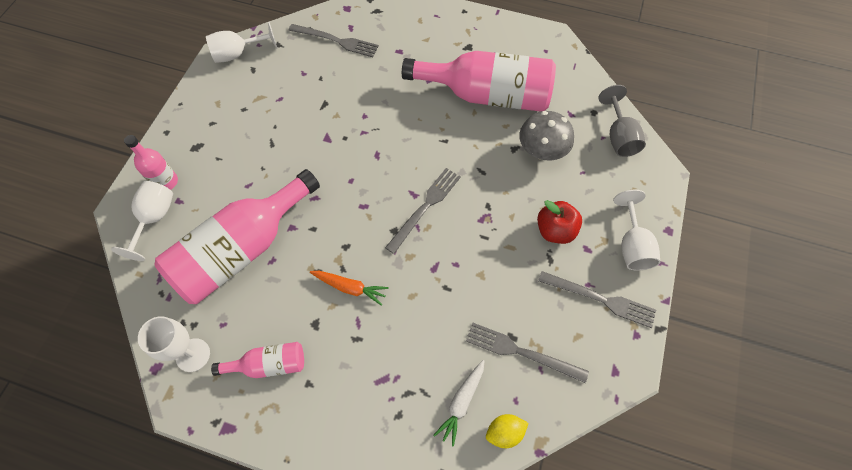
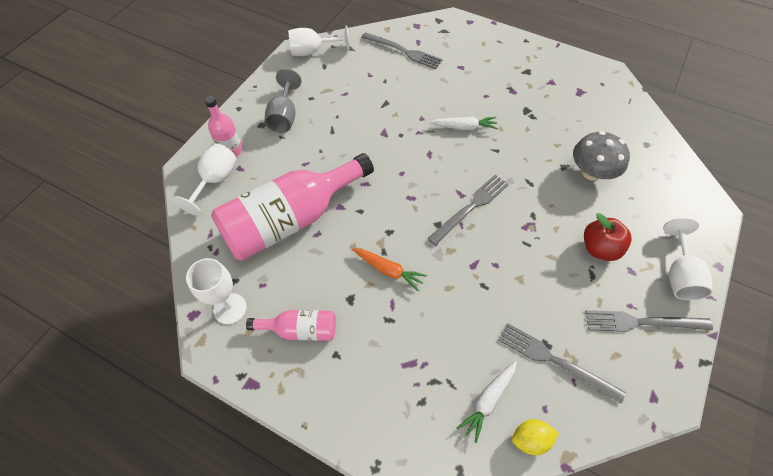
camera: 10 degrees right, 5 degrees down
pink bottle [402,51,556,111] -> none
grey fork [538,271,656,328] -> grey fork turned 150 degrees clockwise [585,310,713,332]
grey goblet [598,85,646,157] -> grey goblet moved to [265,69,302,133]
none -> white carrot [430,117,498,130]

